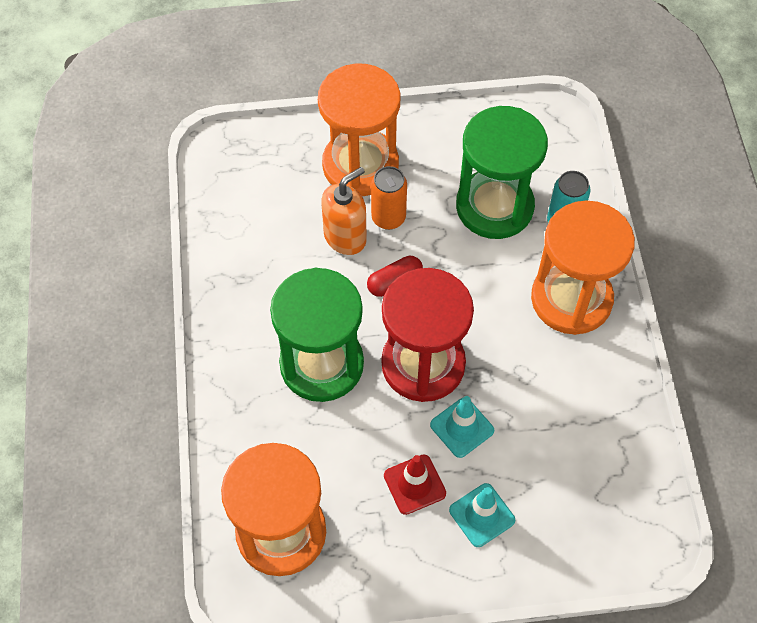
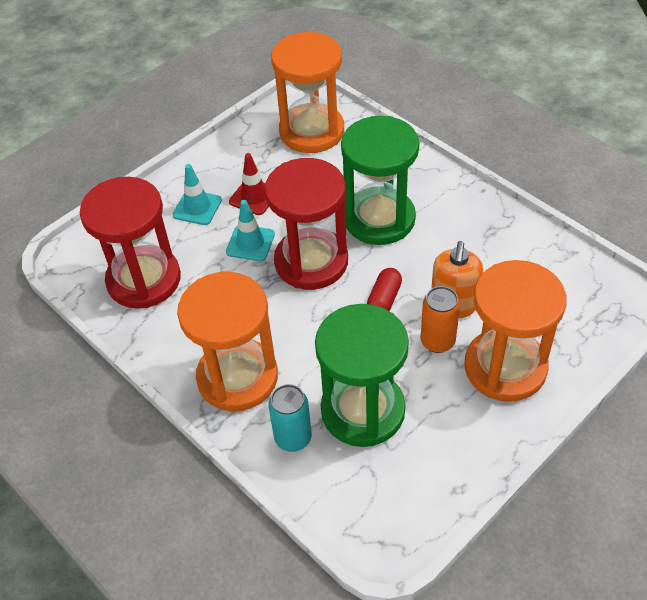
camera: 145 degrees right, 10 degrees down
none -> red hourglass [80,177,181,309]

